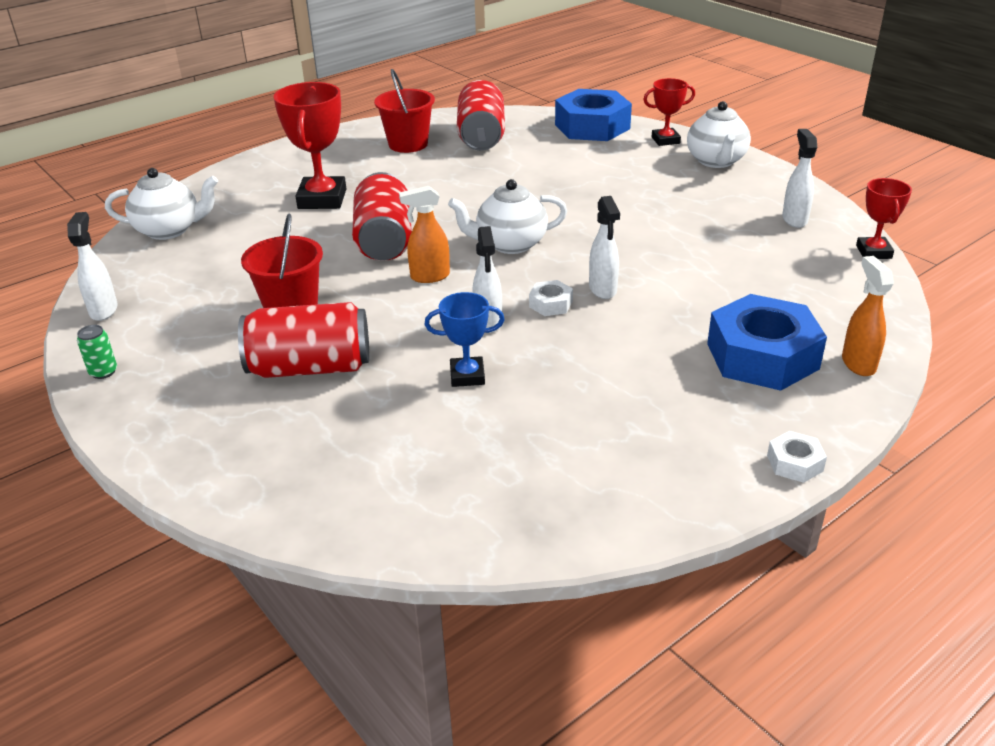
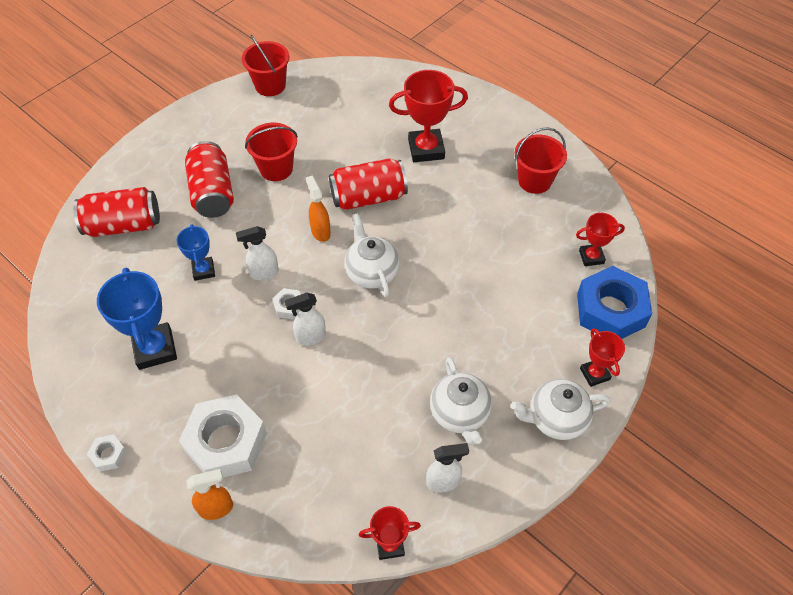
camera: 80 degrees right, 20 degrees up
white spray bottle [67,212,118,321] -> red bucket [242,35,289,96]
green can [77,325,117,379] -> none
white teapot [105,168,218,240] -> white teapot moved to [430,357,492,445]
red can [457,80,505,151] -> red can moved to [73,187,160,237]
blue nut [707,294,827,391] -> white nut [179,395,267,477]
none -> blue trophy [97,268,177,370]
none -> red trophy [576,213,625,266]

